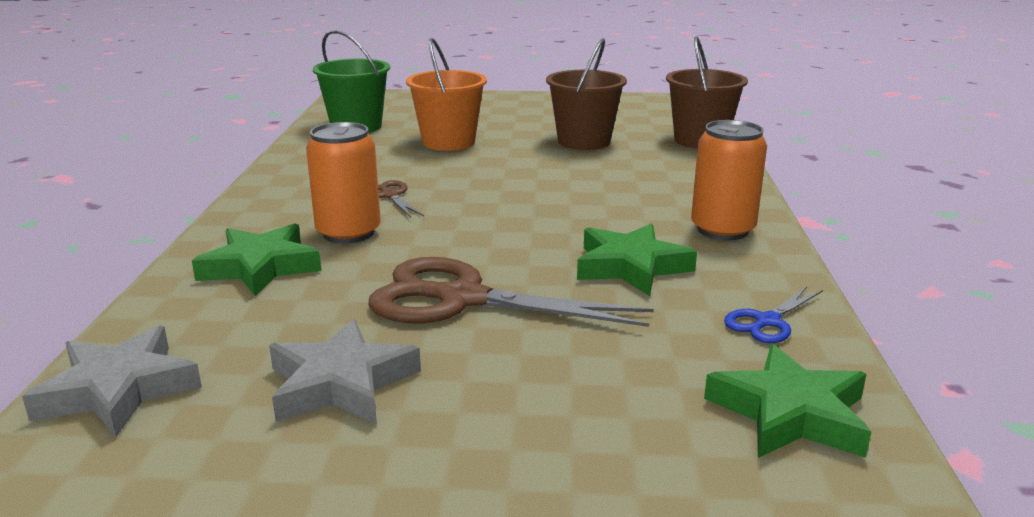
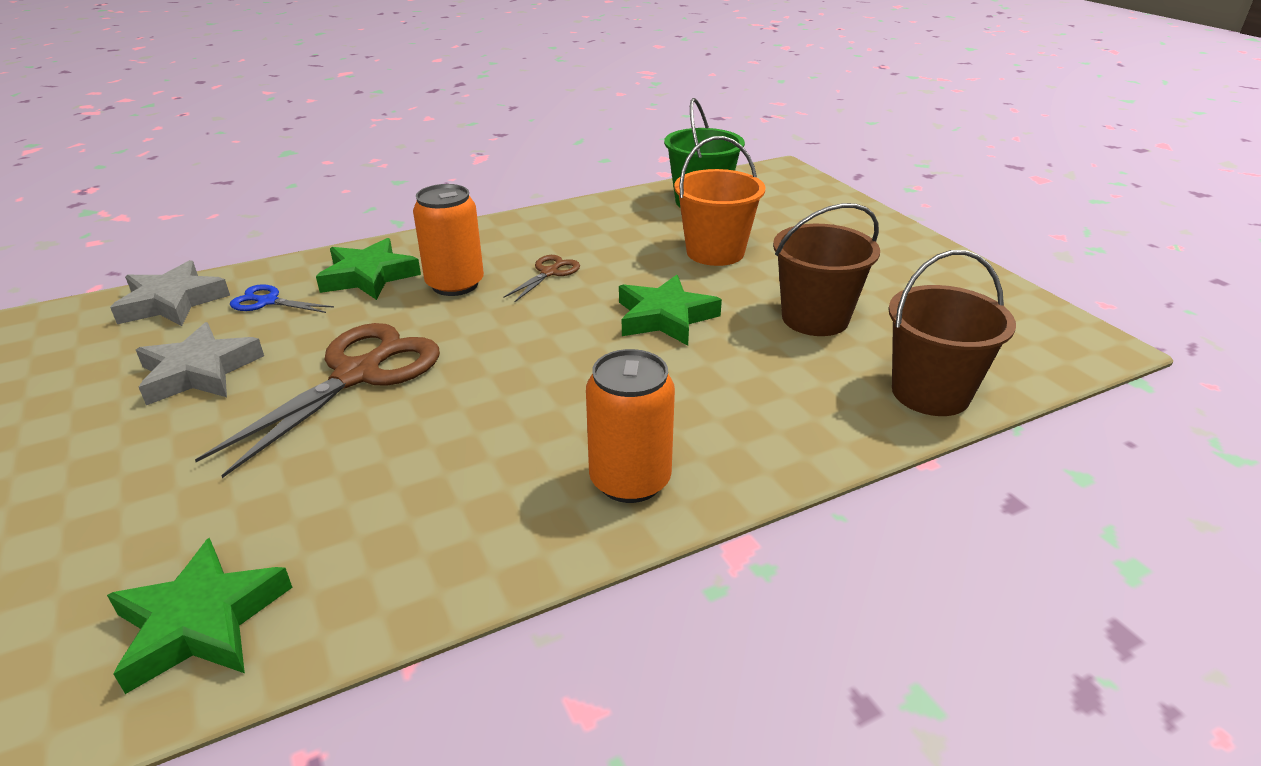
camera: 60 degrees right, 10 degrees up
brown scissors [368,257,654,327] -> brown scissors turned 45 degrees clockwise [195,323,440,478]
green star [577,223,697,296] -> green star moved to [619,275,722,346]
blue scissors [724,287,823,343] -> blue scissors moved to [230,284,334,313]

